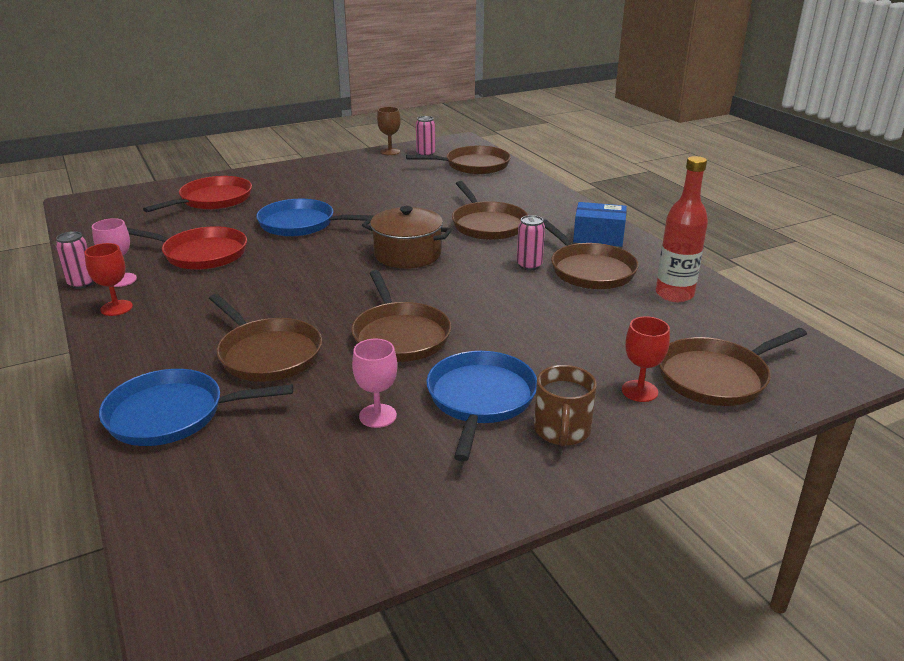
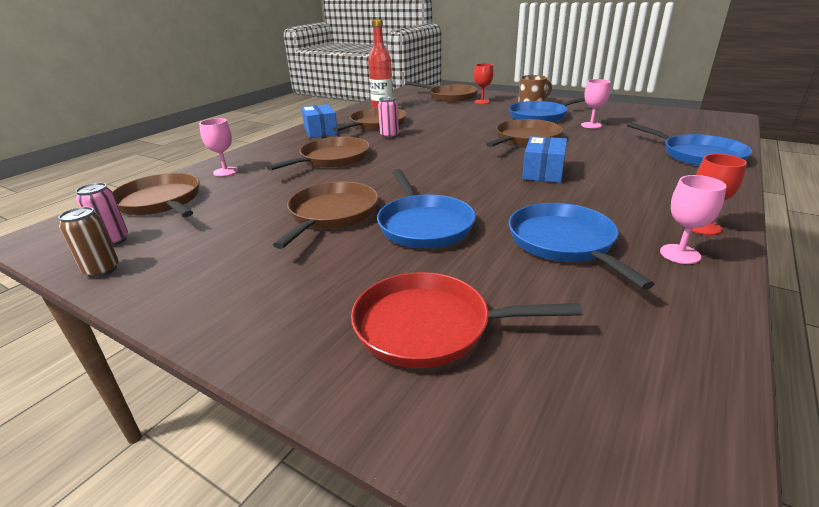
camera: 120 degrees left, 0 degrees up
pink can [56,231,93,289] -> none
red pan [127,226,247,270] -> blue pan [509,203,654,290]
brown pan [209,294,322,382] -> brown pan moved to [273,181,378,249]
brown pot [362,206,452,268] -> none
brown goblet [377,107,401,155] -> brown can [59,207,119,278]
none -> pink goblet [199,118,238,177]
none -> blue box [522,136,567,183]

